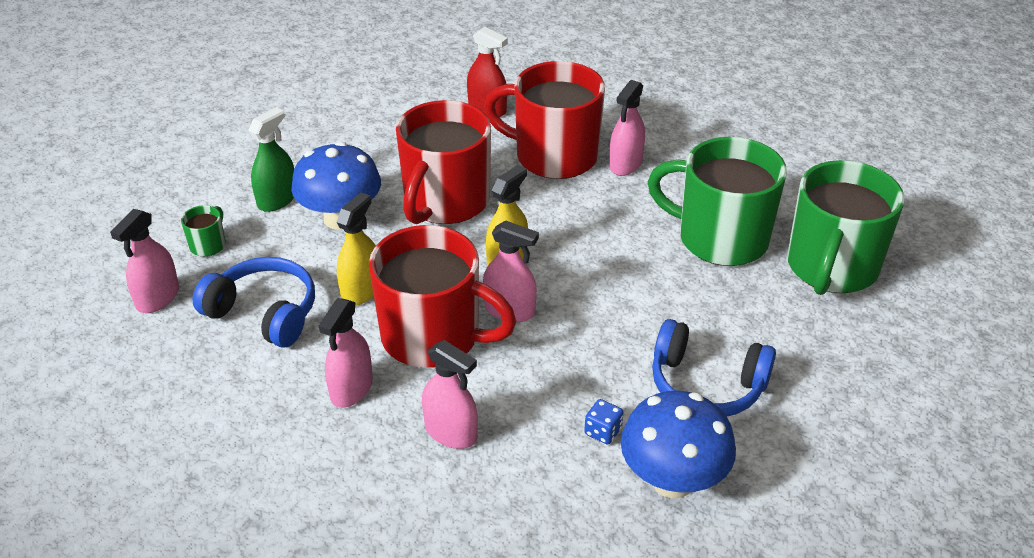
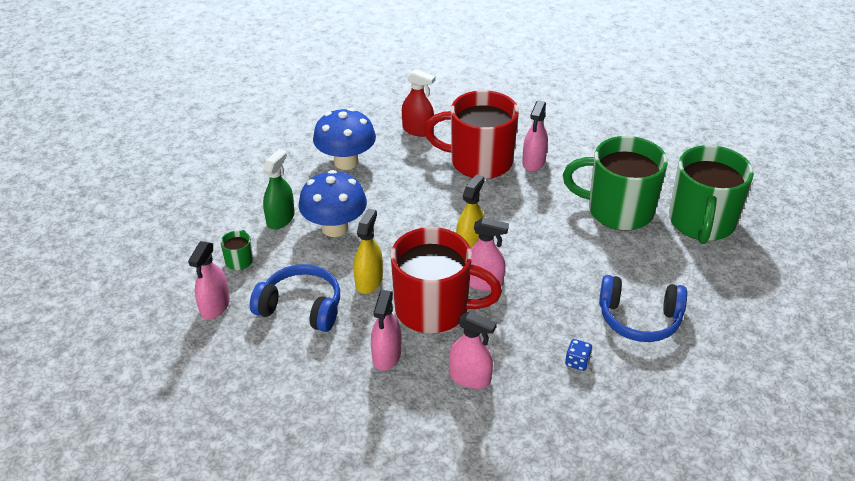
camera: 10 degrees left, 0 degrees up
red mug [396,100,491,224] -> none
blue mushroom [621,391,736,498] -> blue mushroom moved to [313,108,376,170]

